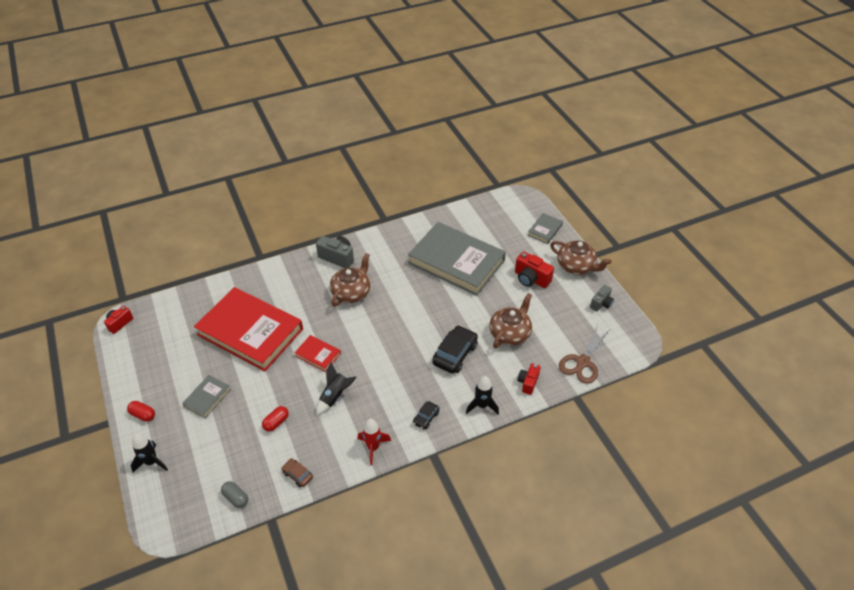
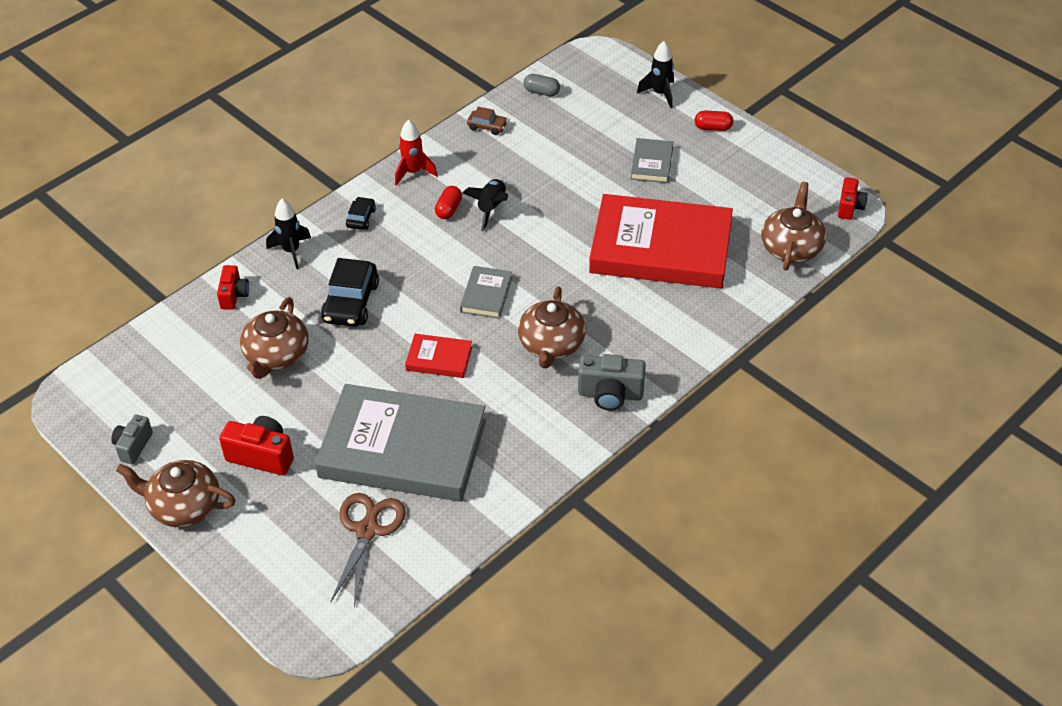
camera: 160 degrees right, 0 degrees up
red capsule [262,406,289,432] -> red capsule moved to [435,186,462,219]
red book [295,335,341,372] -> red book moved to [405,334,472,378]
grey book [528,213,563,244] -> grey book moved to [460,266,512,319]
brown scissors [559,325,609,384] -> brown scissors moved to [330,493,406,607]
none -> brown teapot [761,182,826,270]

